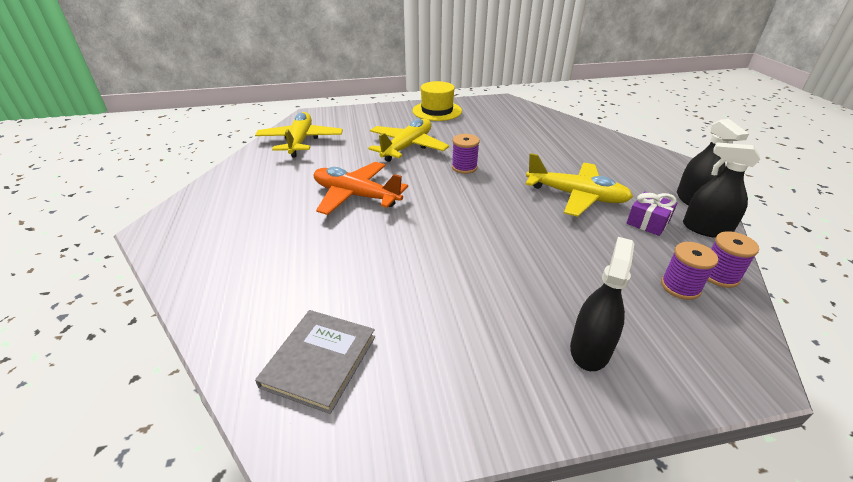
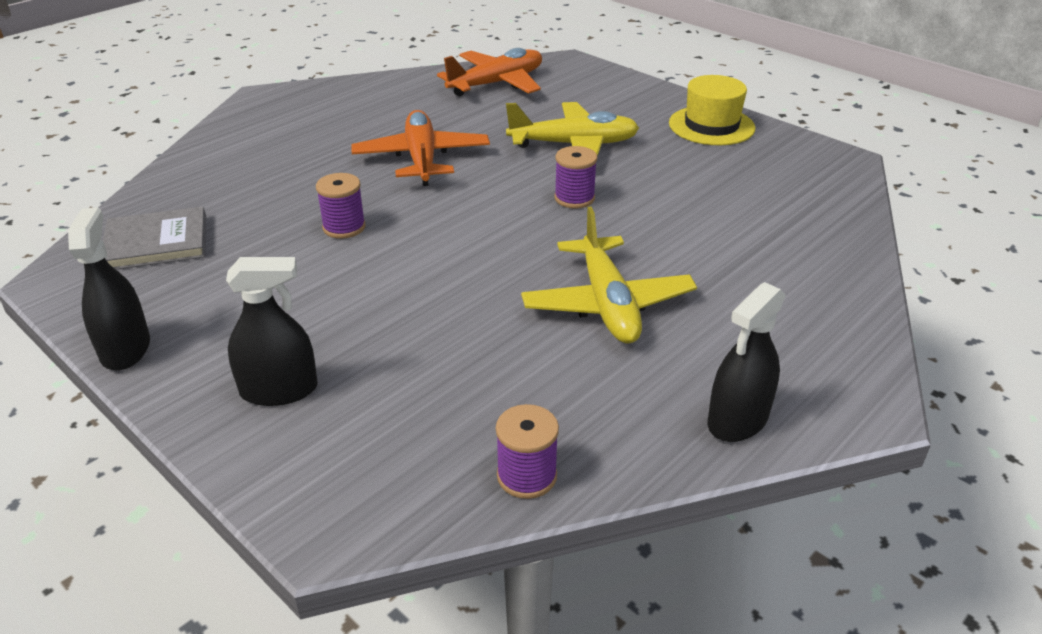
camera: 55 degrees right, 0 degrees up
yellow plane [255,112,343,157] -> orange plane [437,48,542,96]
purple gift [627,191,677,236] -> none
purple spool [661,242,718,300] -> purple spool moved to [316,173,366,239]
black spray bottle [683,142,760,238] -> black spray bottle moved to [68,207,150,370]

